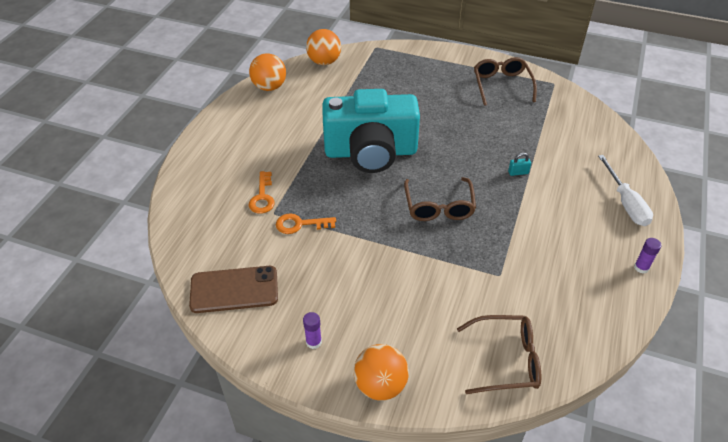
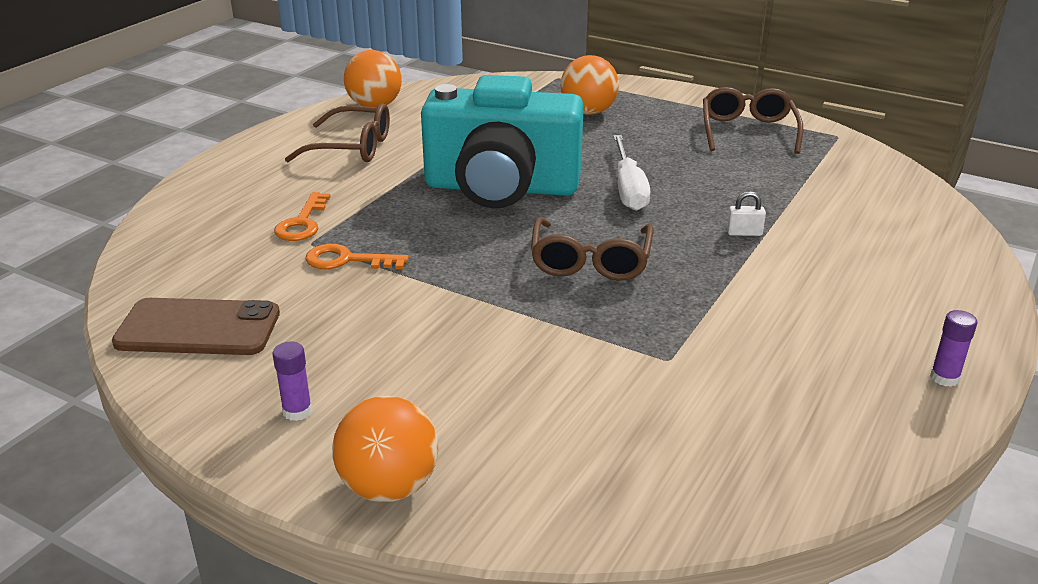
camera: 10 degrees right, 15 degrees down
orange ball [306,29,341,65] -> orange ball moved to [561,55,619,115]
brown glasses [457,315,541,394] -> brown glasses moved to [285,103,390,162]
turquoise padlock [508,153,531,176] -> white padlock [727,191,766,236]
white screwdriver [598,155,653,226] -> white screwdriver moved to [613,135,650,211]

